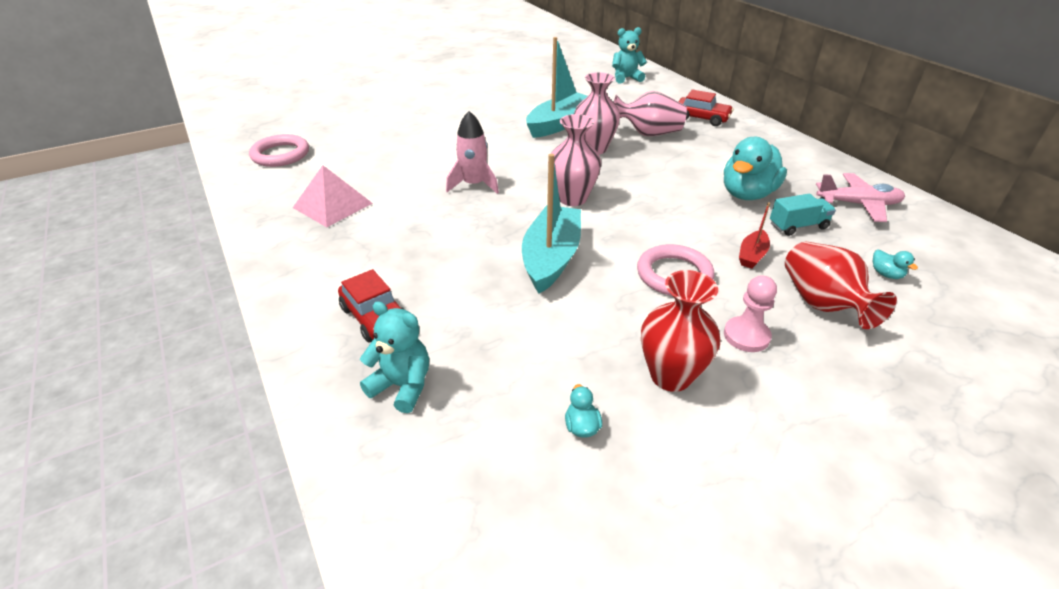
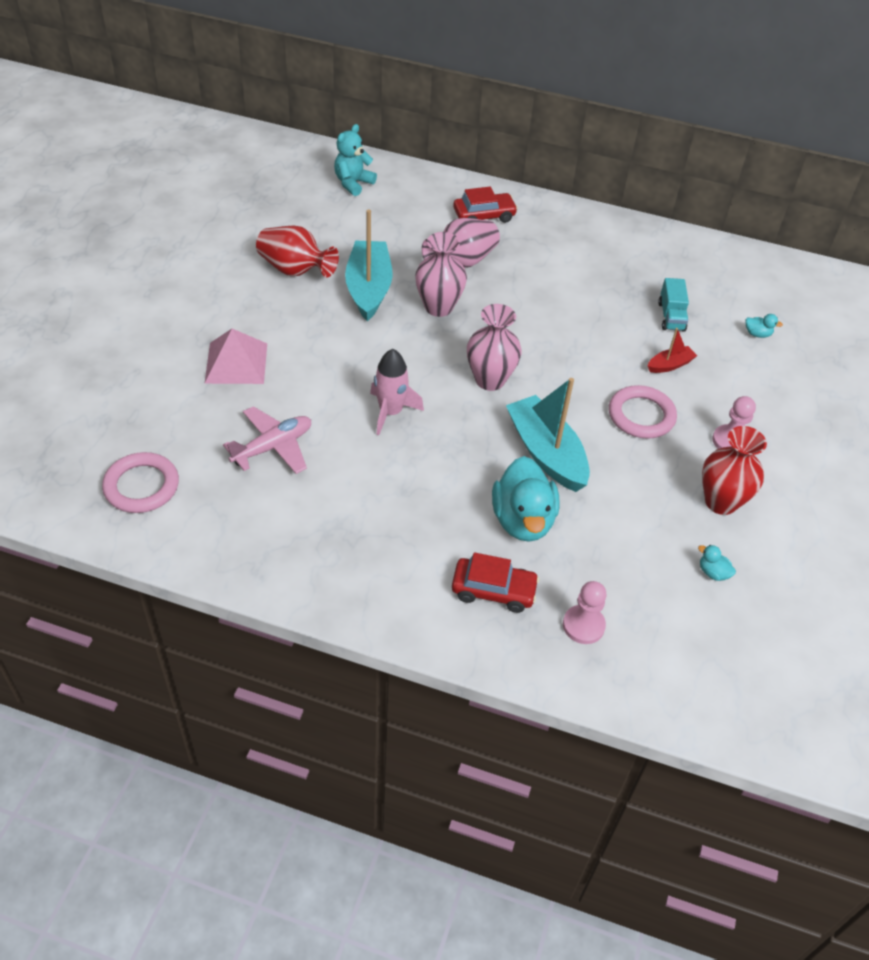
camera: 45 degrees left, 10 degrees up
pink pyramid [293,165,373,227] -> pink pyramid moved to [204,329,267,384]
turquoise teddy bear [360,301,429,413] -> pink pawn [563,581,607,644]
turquoise duck [724,137,787,200] -> turquoise duck moved to [492,456,560,542]
red boat [739,202,770,269] -> red boat turned 105 degrees counterclockwise [648,328,697,373]
turquoise truck [770,194,836,236] -> turquoise truck turned 150 degrees clockwise [658,278,689,332]
red vase [785,242,897,329] -> red vase moved to [256,225,339,278]
pink plane [816,173,905,222] -> pink plane moved to [223,406,311,474]

